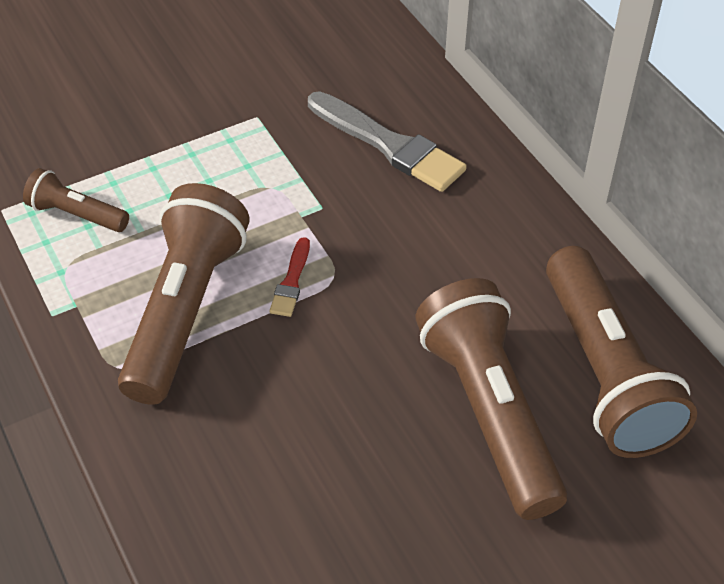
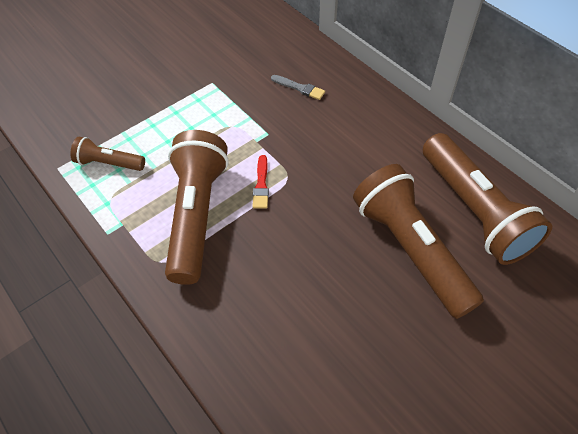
camera: 10 degrees left, 5 degrees up
grey brush [308,91,467,192] -> grey brush [271,75,325,100], size x0.49

